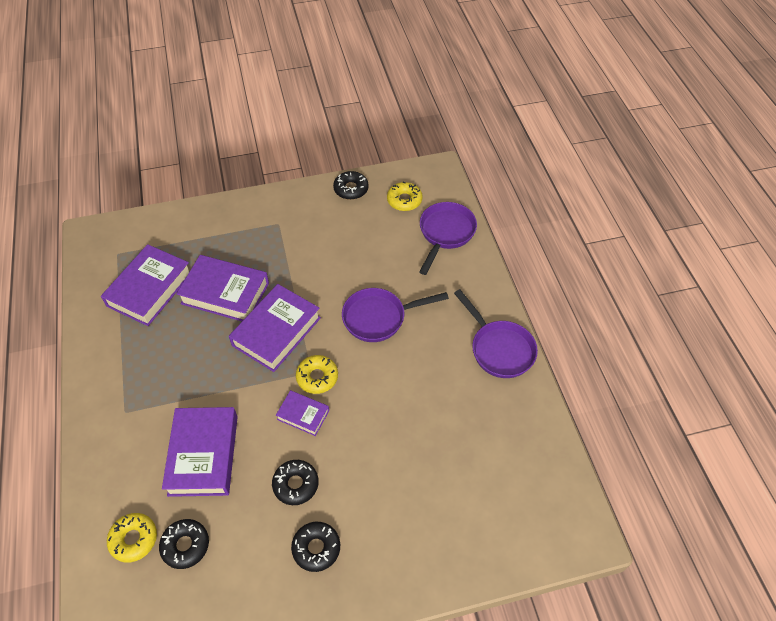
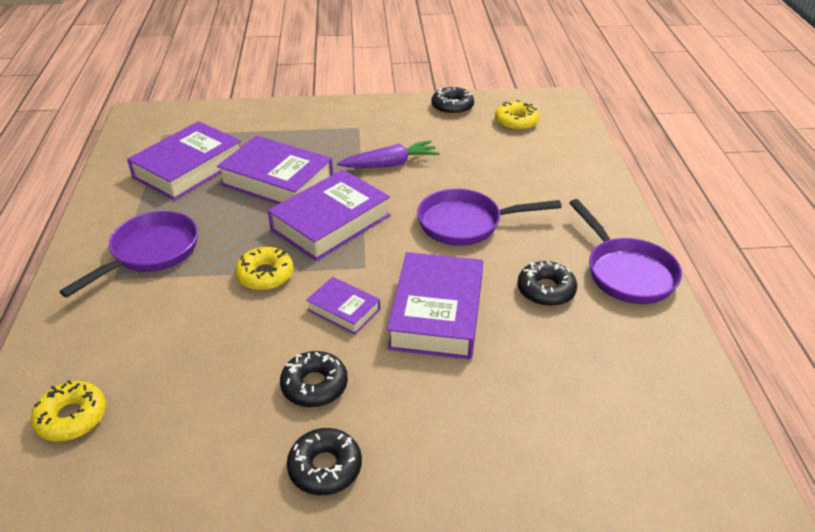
camera: 10 degrees right, 15 degrees down
black donut [159,519,209,569] -> black donut moved to [517,261,577,306]
purple book [162,407,238,497] -> purple book moved to [387,252,483,359]
yellow donut [296,355,338,394] -> yellow donut moved to [235,247,294,290]
purple pan [419,202,477,275] -> purple pan moved to [59,211,198,298]
none -> purple carrot [337,140,440,168]

